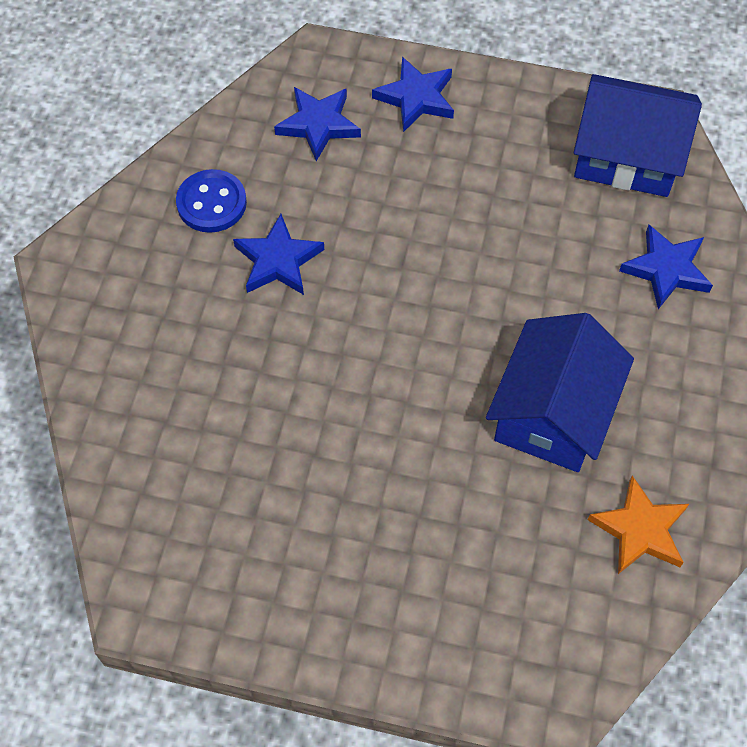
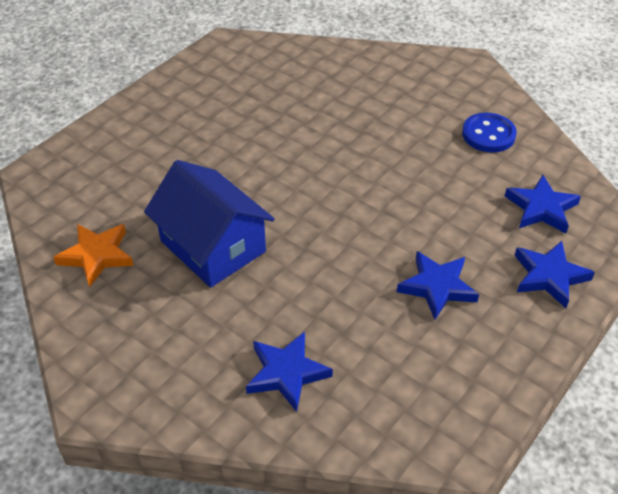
camera: 115 degrees right, 15 degrees down
blue star [233,214,324,295] -> blue star moved to [397,251,479,320]
blue house [574,74,702,197] -> none

